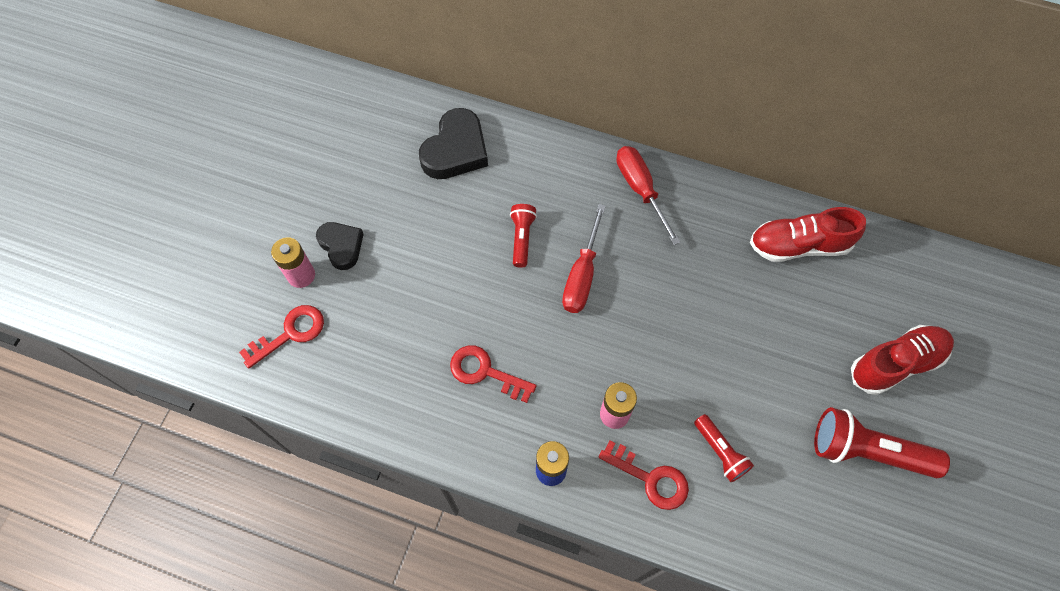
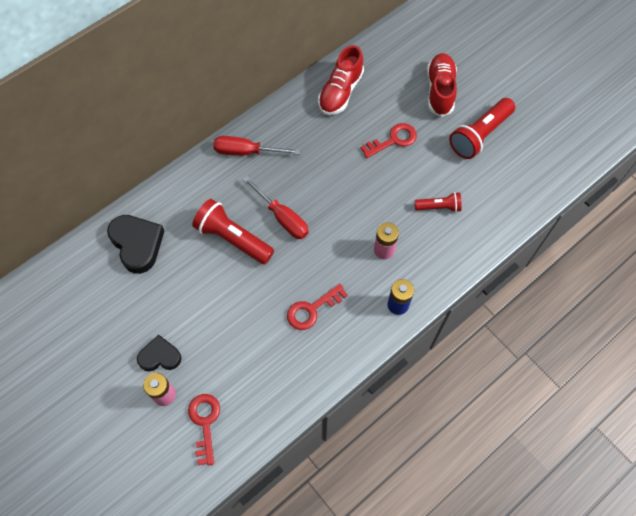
camera: 60 degrees left, 0 degrees up
red flashlight [510,204,537,268] -> red flashlight [192,199,274,264], size x1.77
red key [599,440,689,510] -> red key moved to [361,123,417,158]

